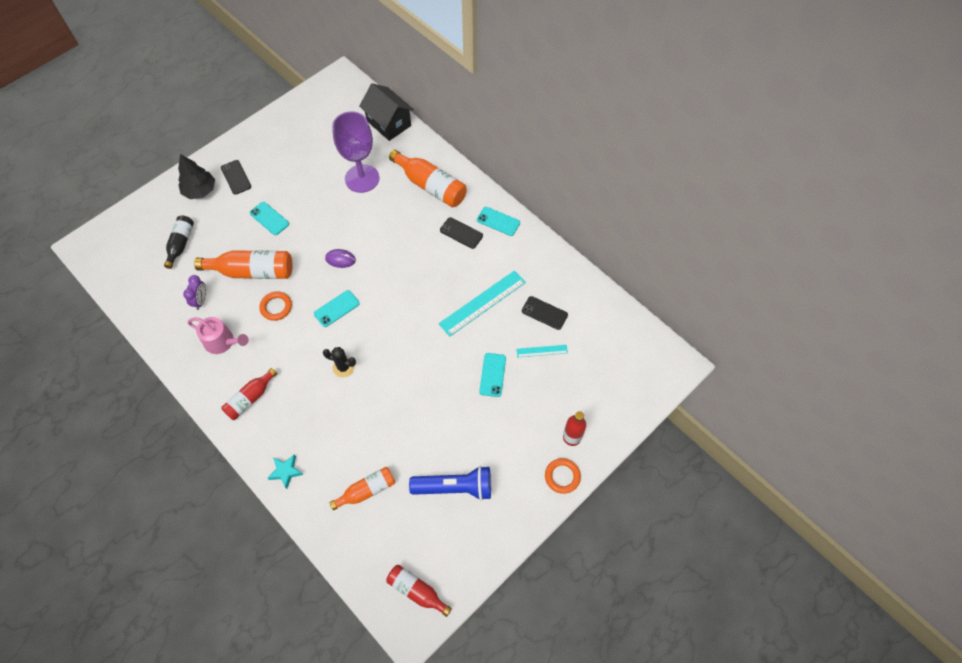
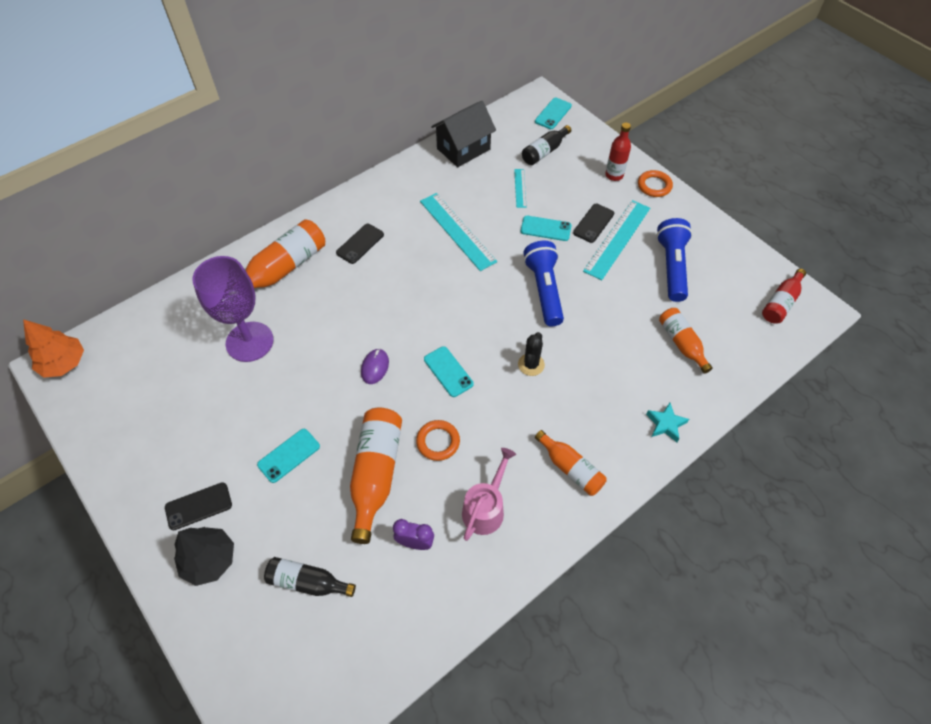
camera: 85 degrees left, 5 degrees down
red bottle [221,368,277,420] -> orange bottle [535,430,607,496]
black house [359,83,414,141] -> black house moved to [431,101,496,167]
turquoise phone [477,207,520,236] -> turquoise phone moved to [535,98,572,129]
black phone [522,296,568,330] -> black phone moved to [573,204,614,243]
none -> orange tree [23,319,84,378]
none -> black bottle [522,125,571,165]
none -> blue flashlight [524,241,564,326]
none -> turquoise ruler [583,200,650,280]

